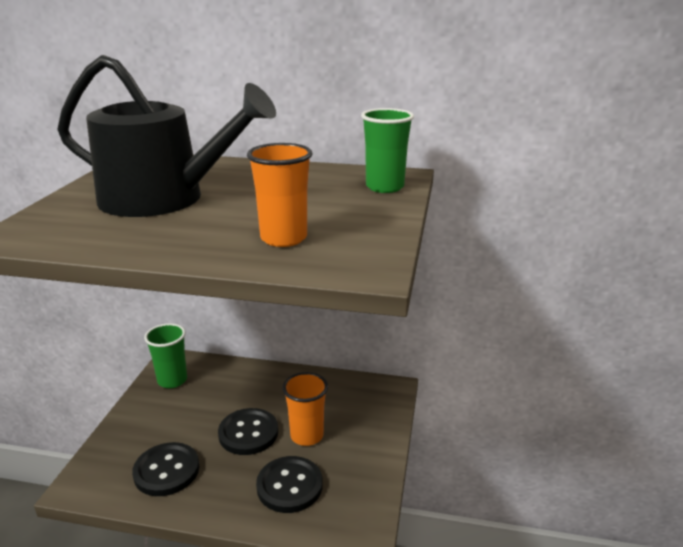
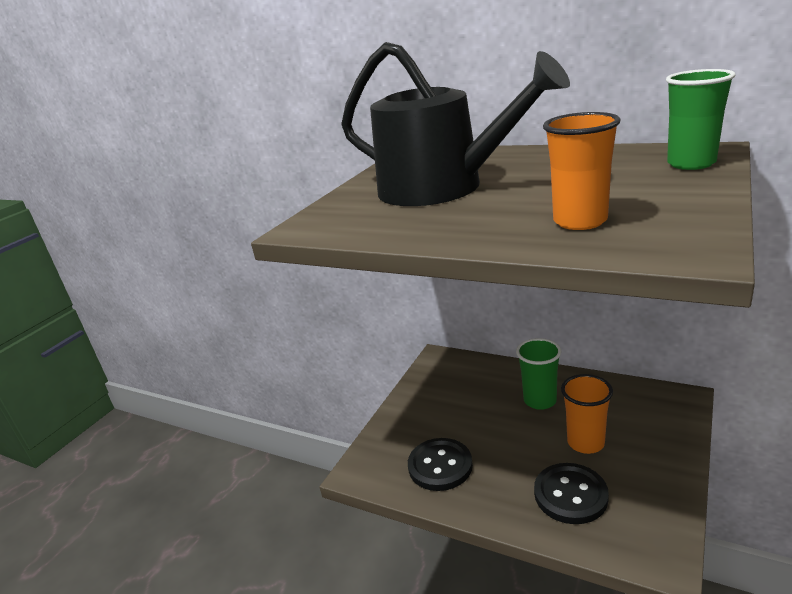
camera: 20 degrees right, 0 degrees up
green cup [144,323,187,388] -> green cup moved to [516,338,561,410]
black button [218,408,278,455] -> none

